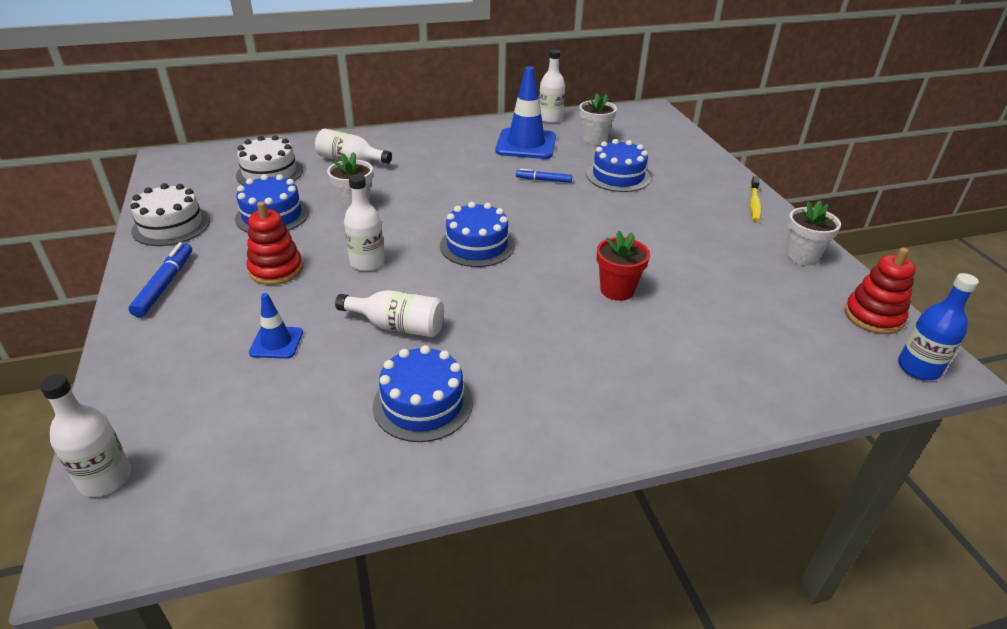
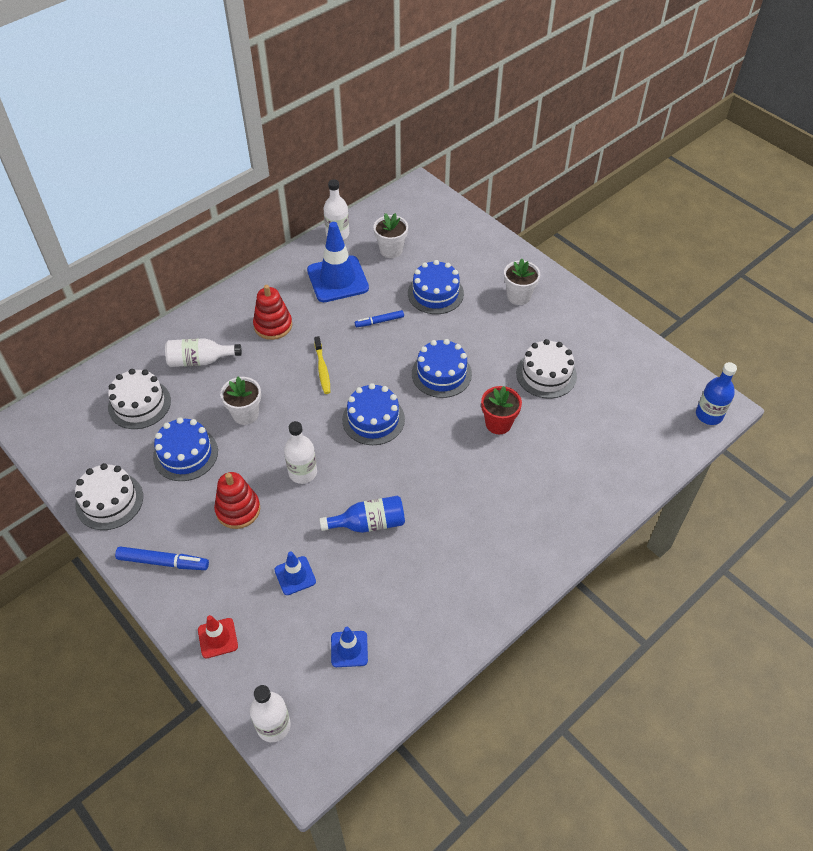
camera: 25 degrees left, 15 degrees up
blue marker [129,242,192,317] -> blue marker turned 120 degrees clockwise [115,546,209,570]
white bottle [335,290,444,337] -> blue bottle [320,496,405,533]
blue cake [373,345,473,442] -> blue cake moved to [412,339,472,398]
yellow toothbrush [750,176,761,222] -> yellow toothbrush moved to [314,336,330,394]
white flower pot [786,201,841,266] -> white flower pot moved to [504,258,540,305]
red stacking toy [844,247,915,334] -> red stacking toy moved to [253,285,292,340]
none -> red traffic cone [198,615,238,658]
none -> blue traffic cone [331,627,368,667]
none -> white cake [516,339,577,399]

